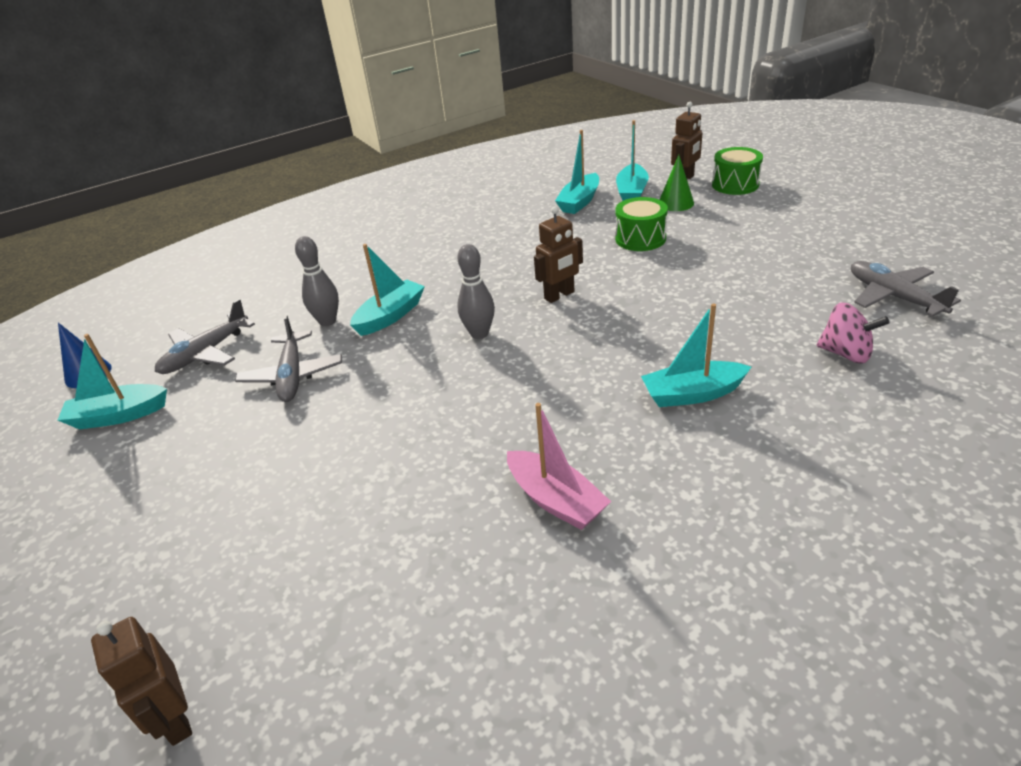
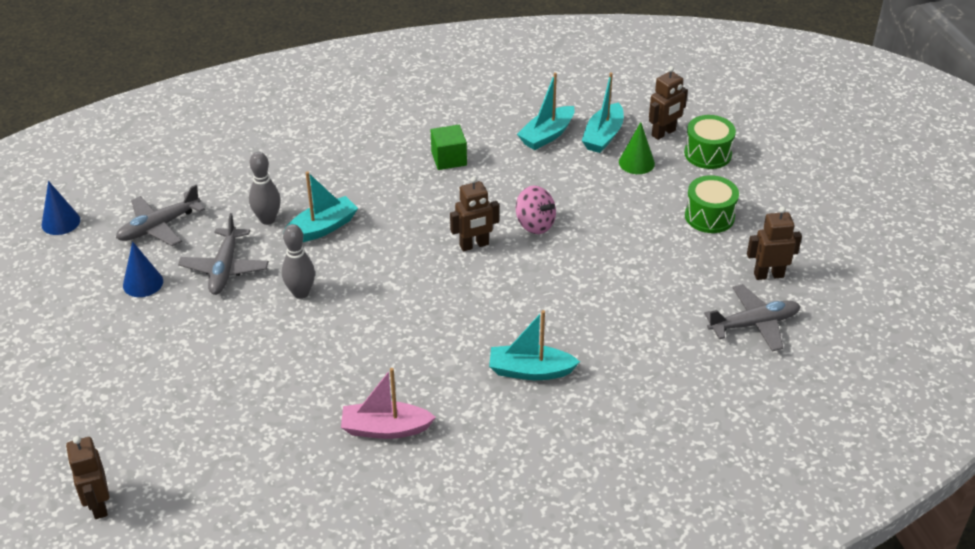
camera: 10 degrees right, 5 degrees up
turquoise boat [58,334,167,430] -> none
grey bowling pin [457,244,495,339] -> grey bowling pin moved to [282,224,315,299]
pink boat [507,403,611,530] -> pink boat turned 120 degrees clockwise [341,368,436,439]
green drum [615,197,668,251] -> green drum moved to [685,175,739,233]
pink spinning top [817,303,890,364] -> pink spinning top moved to [516,186,556,234]
grey plane [851,261,961,317] -> grey plane turned 90 degrees clockwise [704,284,801,351]
none -> blue cone [123,241,163,297]
none -> green cube [431,125,467,170]
none -> brown robot [747,206,802,280]

